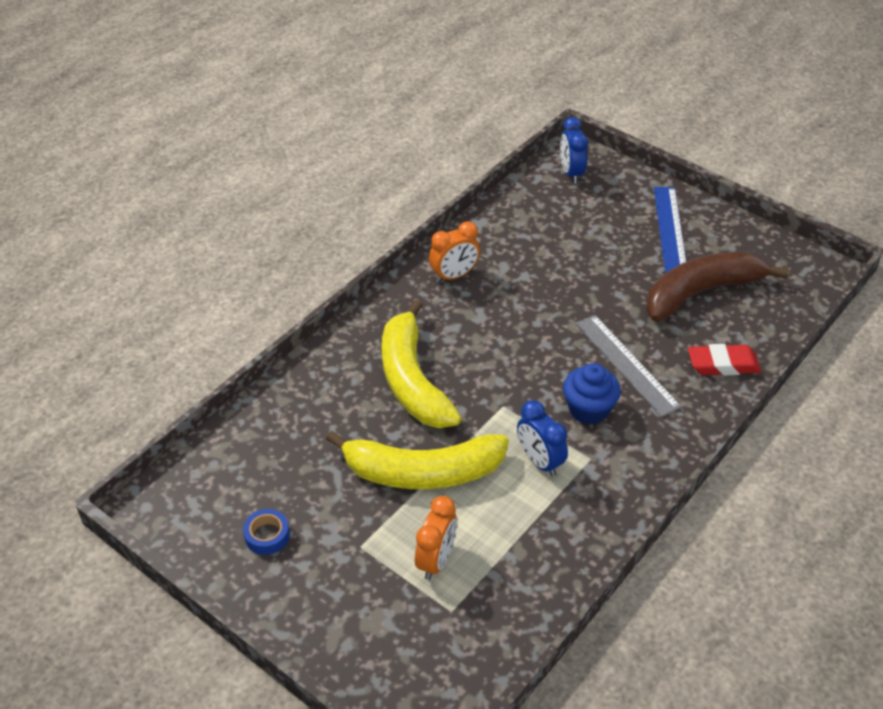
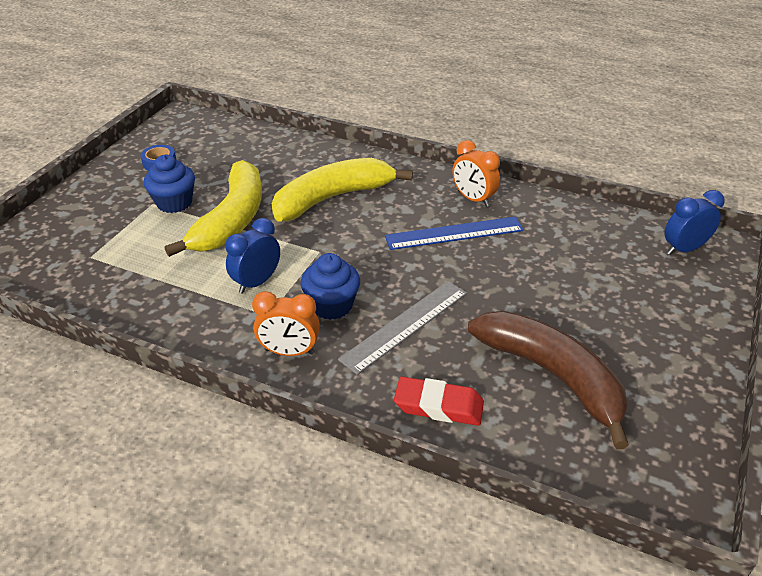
camera: 75 degrees right, 5 degrees down
yellow banana [326,431,509,489] -> yellow banana turned 150 degrees counterclockwise [165,160,262,257]
orange clock [415,496,457,580] -> orange clock moved to [252,291,320,356]
blue ruler [654,187,686,273] -> blue ruler moved to [385,216,524,250]
red eraser [688,344,761,375] -> red eraser turned 60 degrees counterclockwise [394,376,484,426]
none -> blue cupcake [144,155,195,213]

